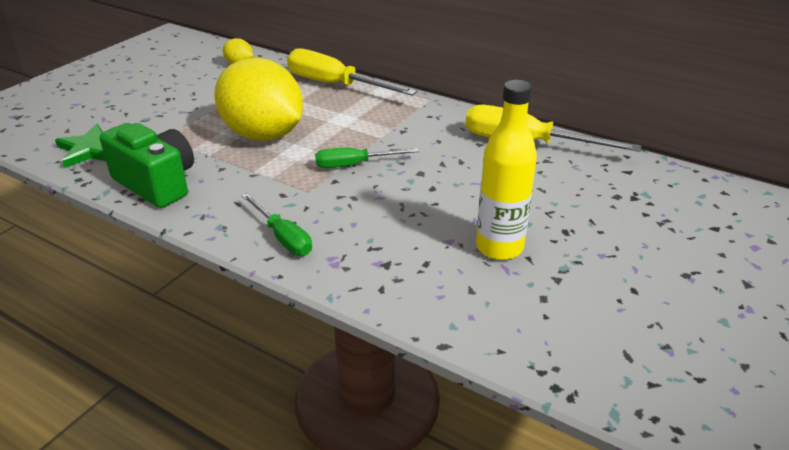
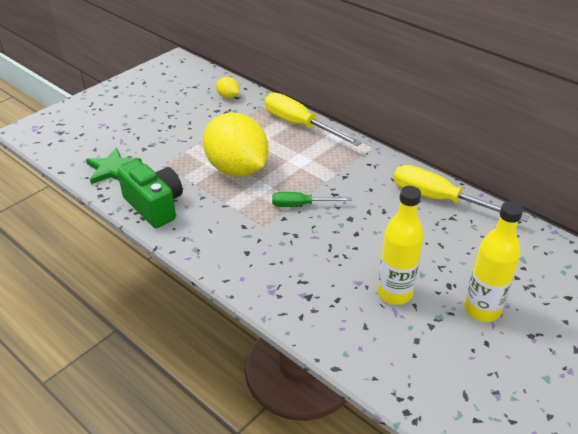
camera: 10 degrees right, 5 degrees up
green screwdriver [242,193,312,256] -> none
none -> yellow bottle [464,201,523,322]

